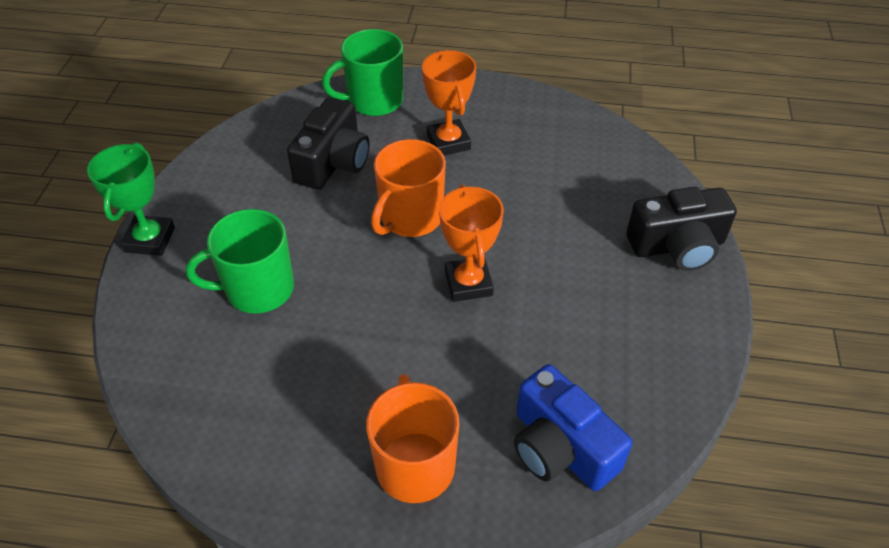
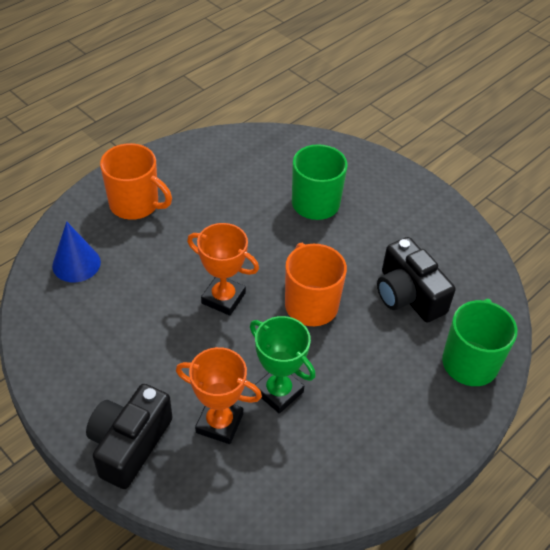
camera: 125 degrees right, 0 degrees up
green trophy [87,143,175,256] -> green trophy moved to [250,316,316,414]
orange trophy [422,50,476,155] -> orange trophy moved to [176,347,262,444]
blue camera [514,364,632,491] -> blue cone [52,221,101,282]

